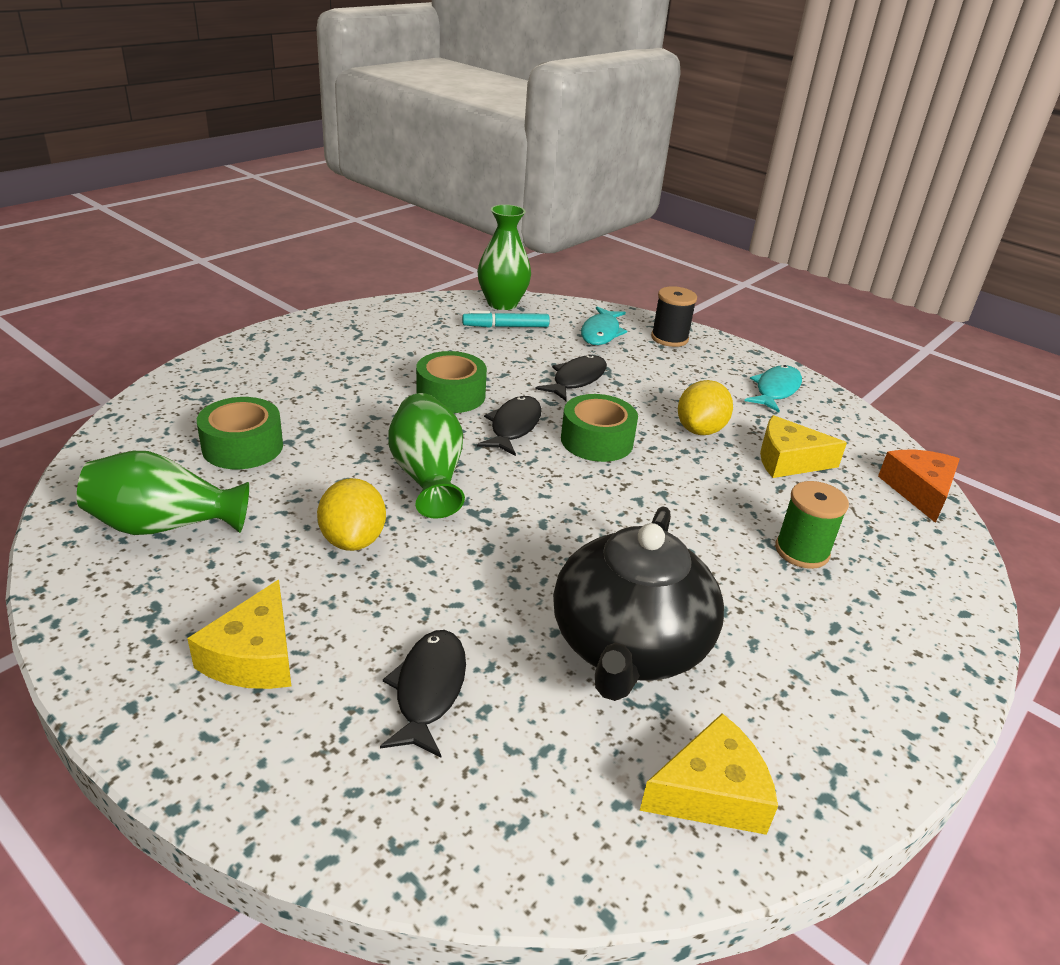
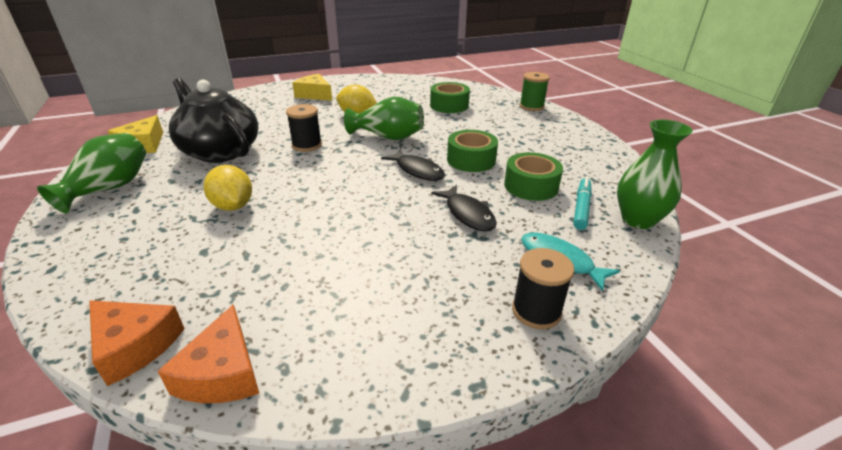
camera: 120 degrees right, 0 degrees up
green vase [77,451,249,535] -> green vase moved to [37,133,146,213]
black fish [380,630,466,758] -> none
green tape [561,394,638,462] -> green tape moved to [504,152,563,201]
yellow lemon [678,380,733,435] -> yellow lemon moved to [204,165,252,211]
turquoise fish [745,365,802,412] -> none
yellow cheese [760,415,847,478] -> none
green spool [775,481,849,569] -> green spool moved to [520,72,550,111]
none -> orange cheese [157,304,259,403]
none -> black spool [286,104,322,152]

